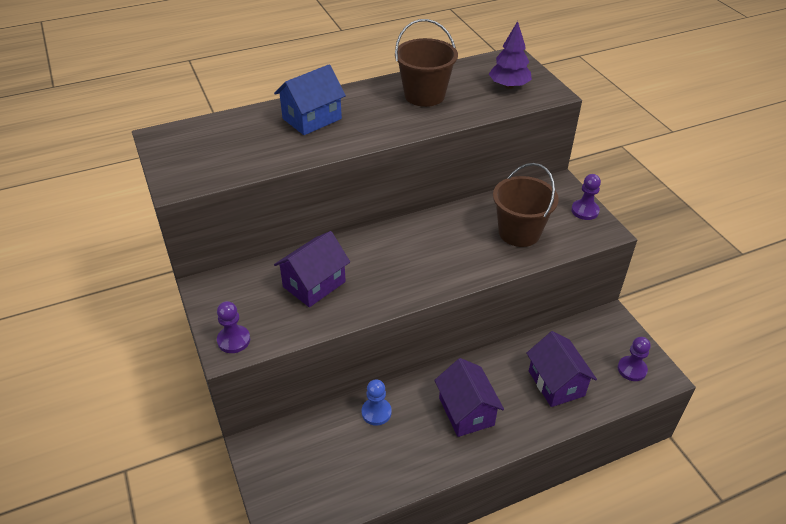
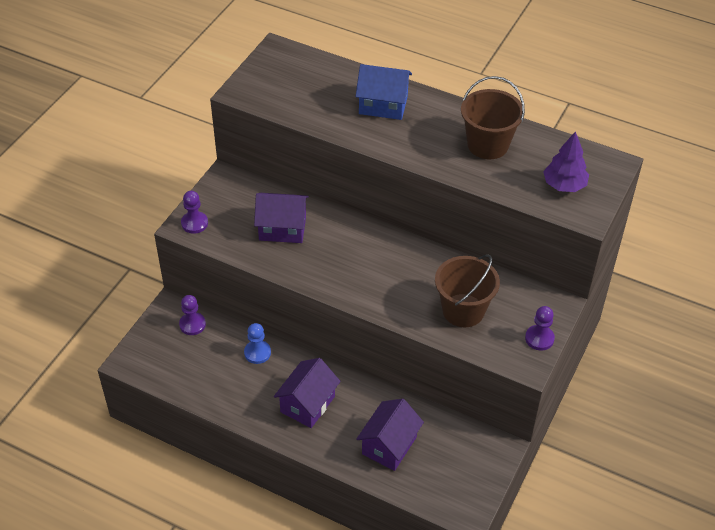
camera: 50 degrees right, 5 degrees up
purple pawn [618,337,651,381] -> purple pawn moved to [179,295,206,335]

